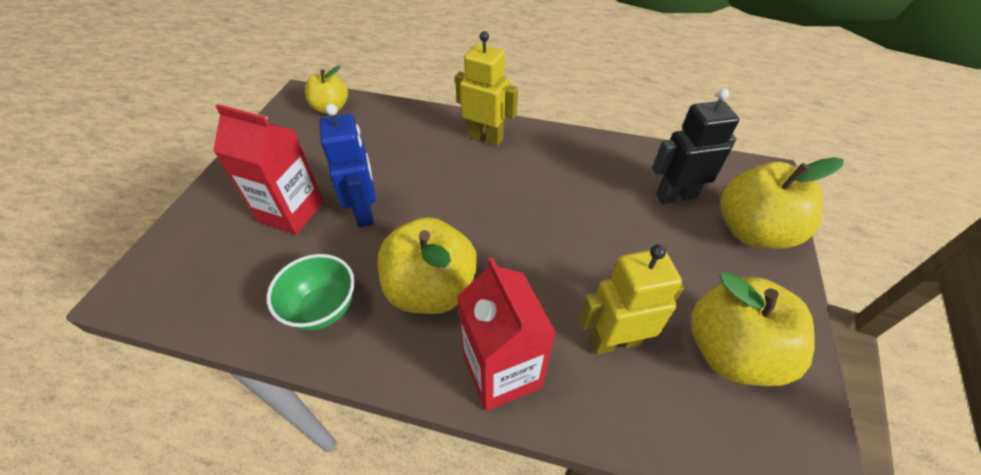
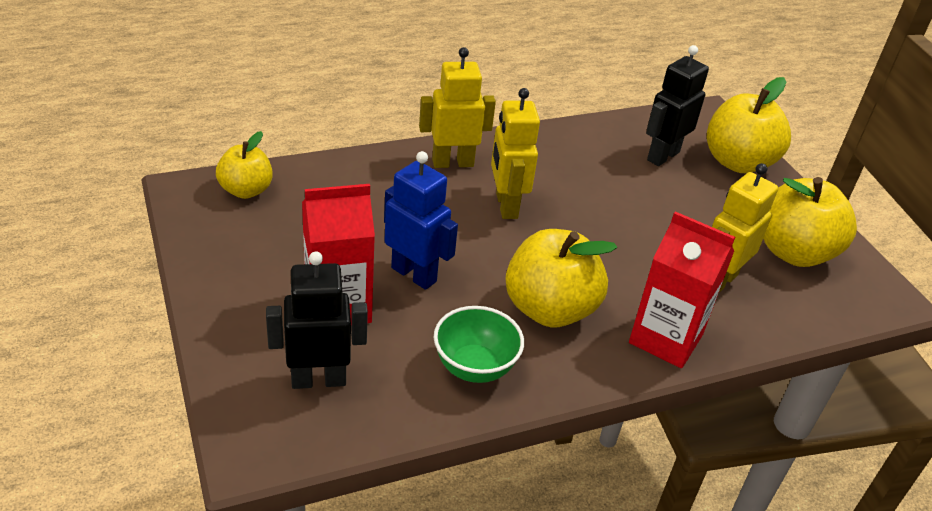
camera: 40 degrees left, 10 degrees down
none -> black robot [266,251,368,389]
none -> yellow robot [491,88,540,219]

